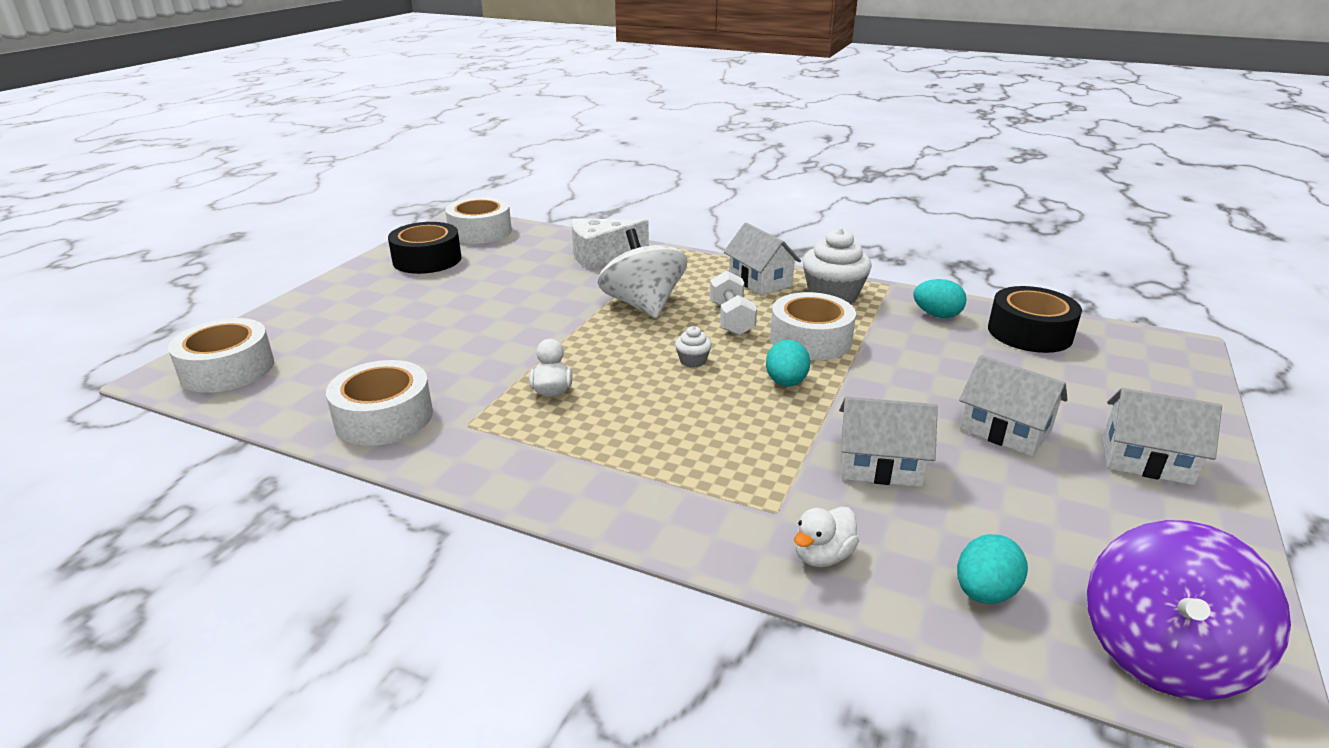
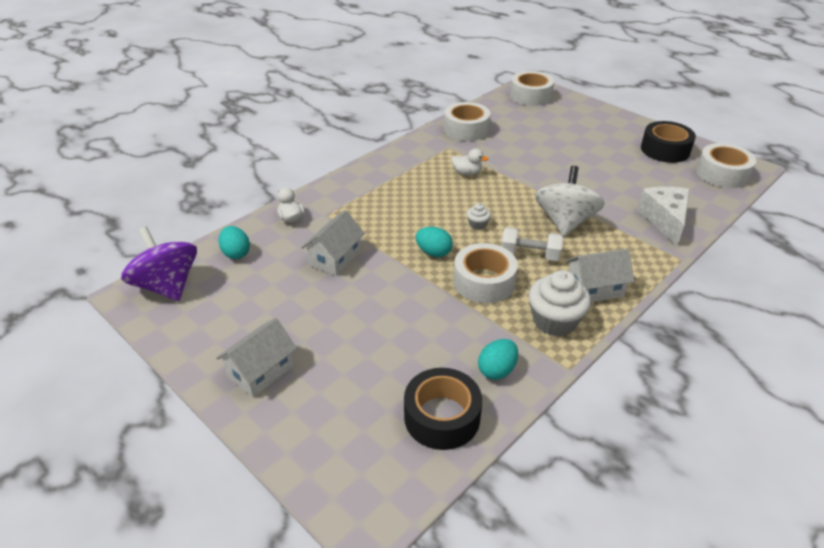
camera: 110 degrees right, 10 degrees up
white spinning top [598,229,687,319] -> white spinning top turned 75 degrees counterclockwise [535,166,605,236]
white house [959,355,1068,457] -> none

